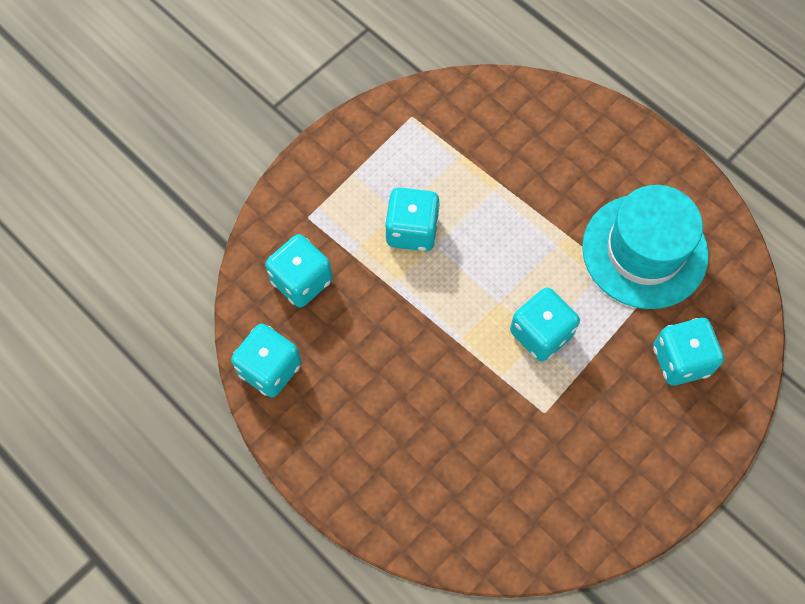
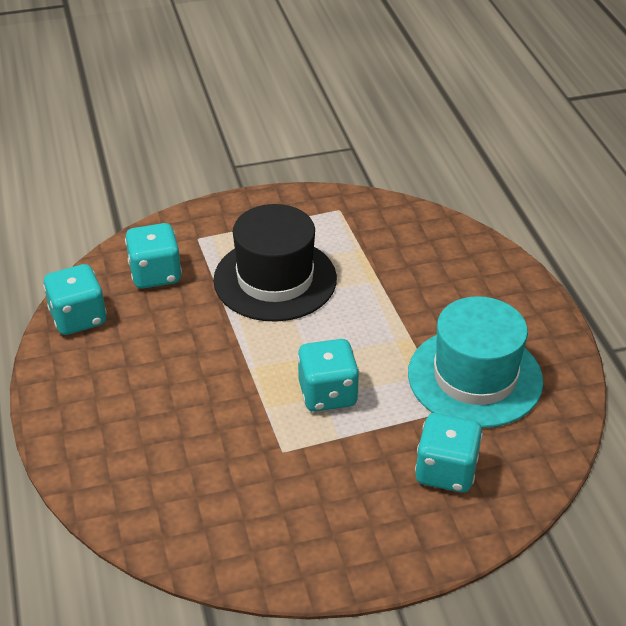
camera: 30 degrees right, 25 degrees down
turquoise dice [385,187,440,251] -> black hat [213,204,337,322]

